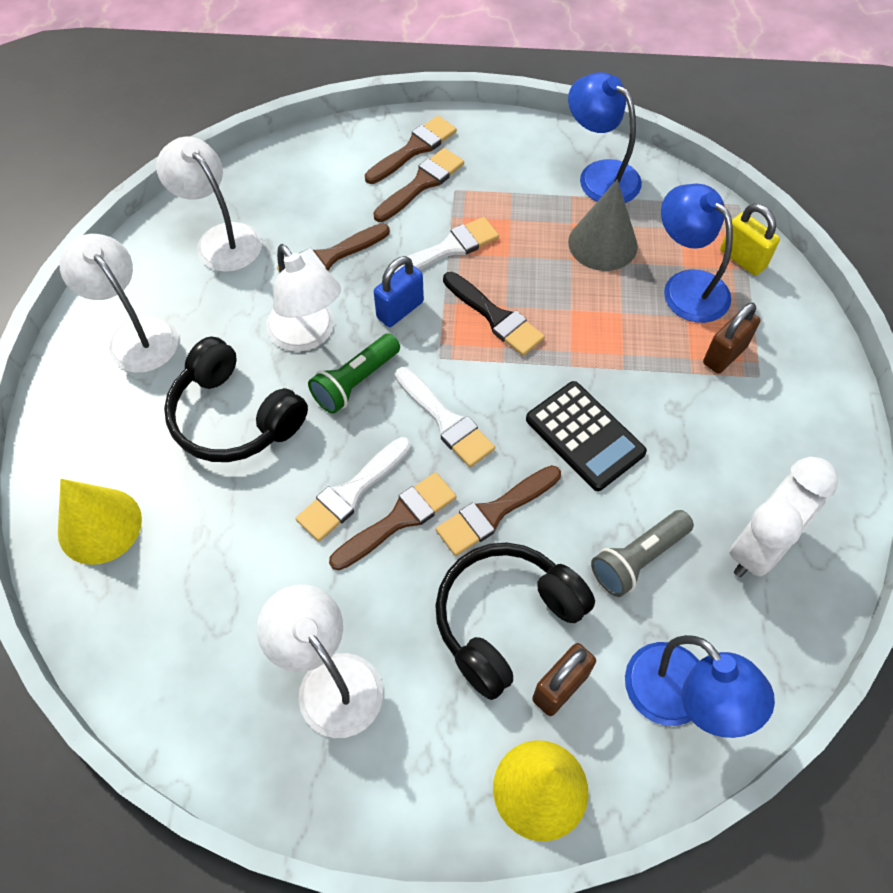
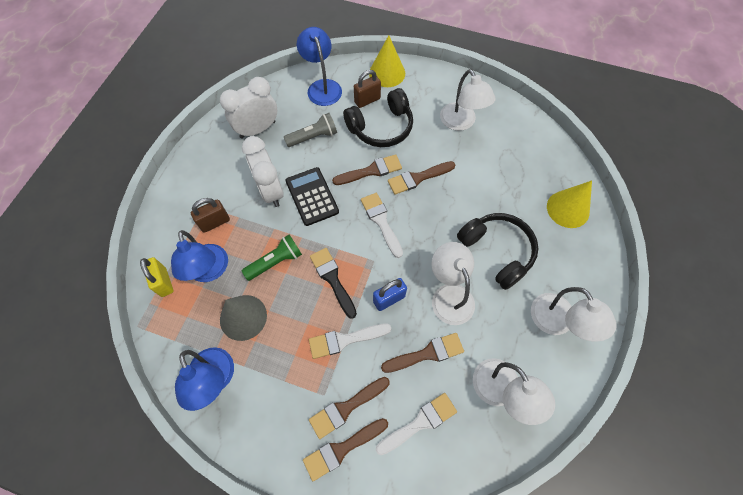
camera: 165 degrees left, 5 degrees up
white brush [296,437,411,542] -> white brush moved to [376,393,457,455]
green flashlight [308,333,400,414] -> green flashlight moved to [242,235,302,281]
none -> white clock [242,136,284,207]

